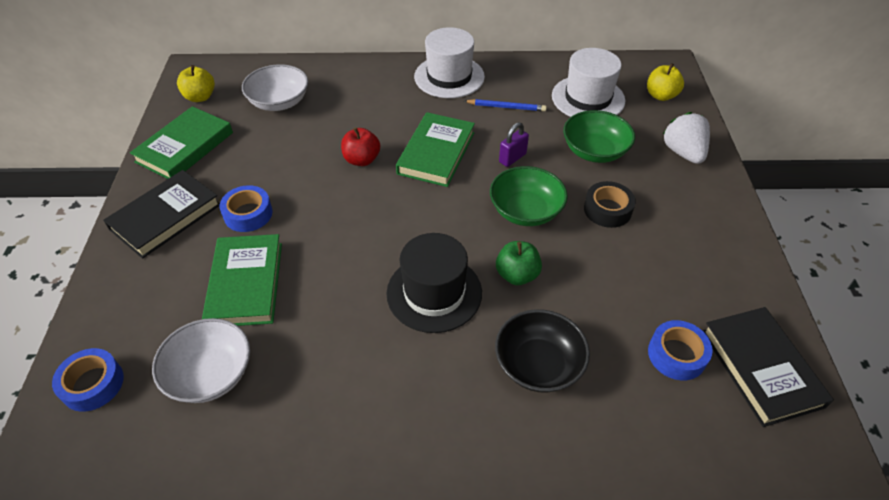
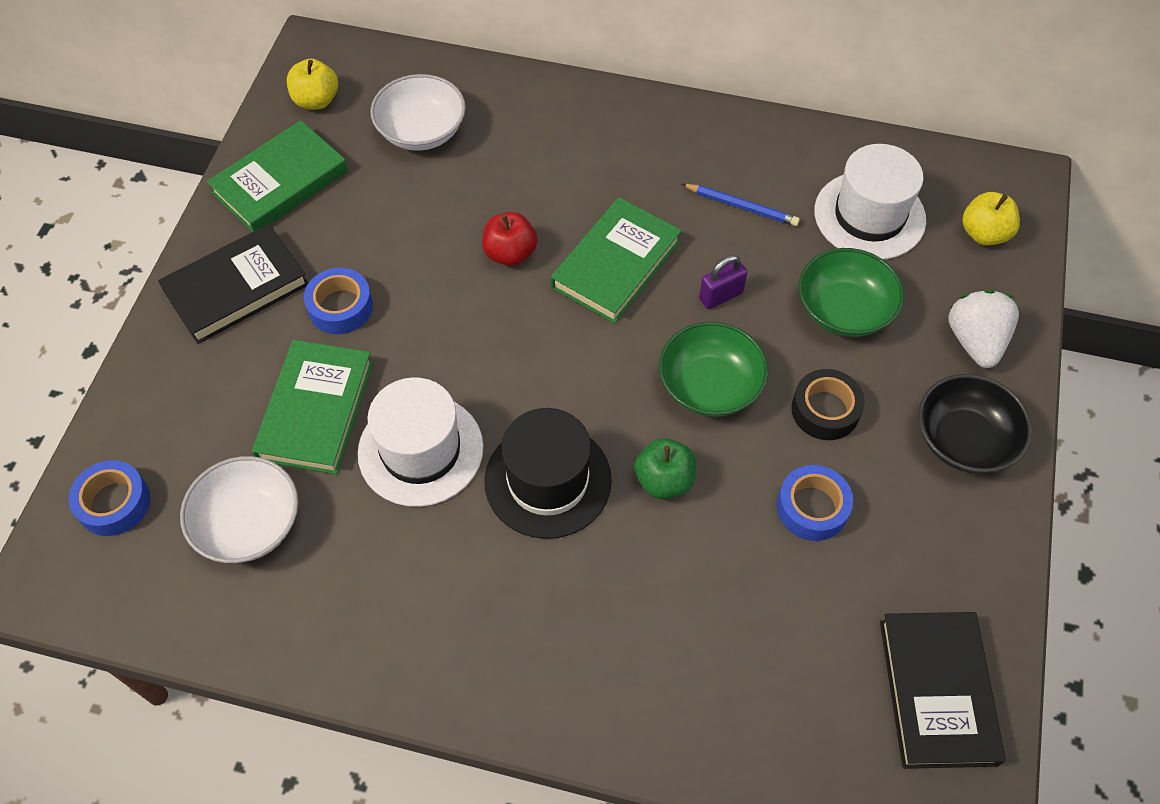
camera: 15 degrees right, 10 degrees up
white hat [414,27,485,98] -> white hat moved to [358,377,483,507]
black bowl [495,309,590,393] -> black bowl moved to [918,374,1032,474]
blue tape [648,320,713,381] -> blue tape moved to [777,465,853,541]

